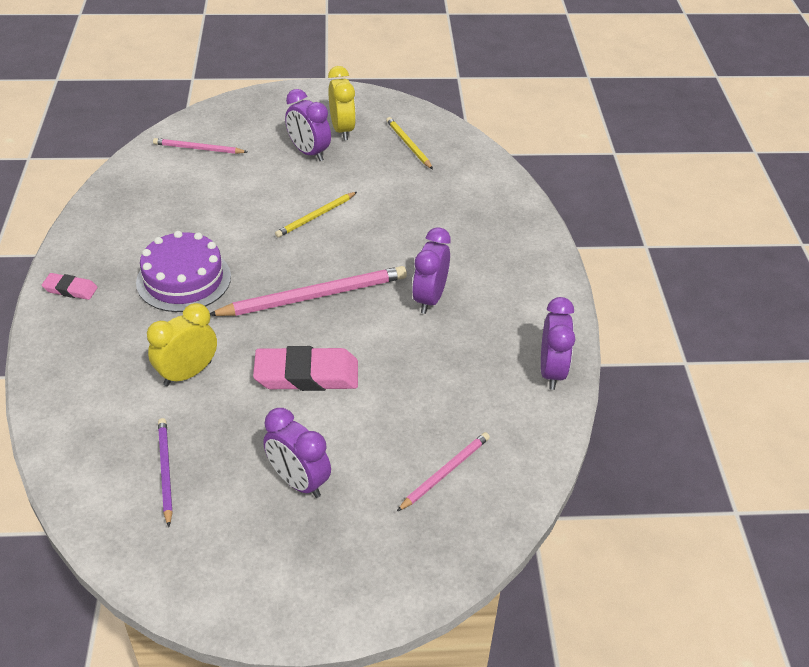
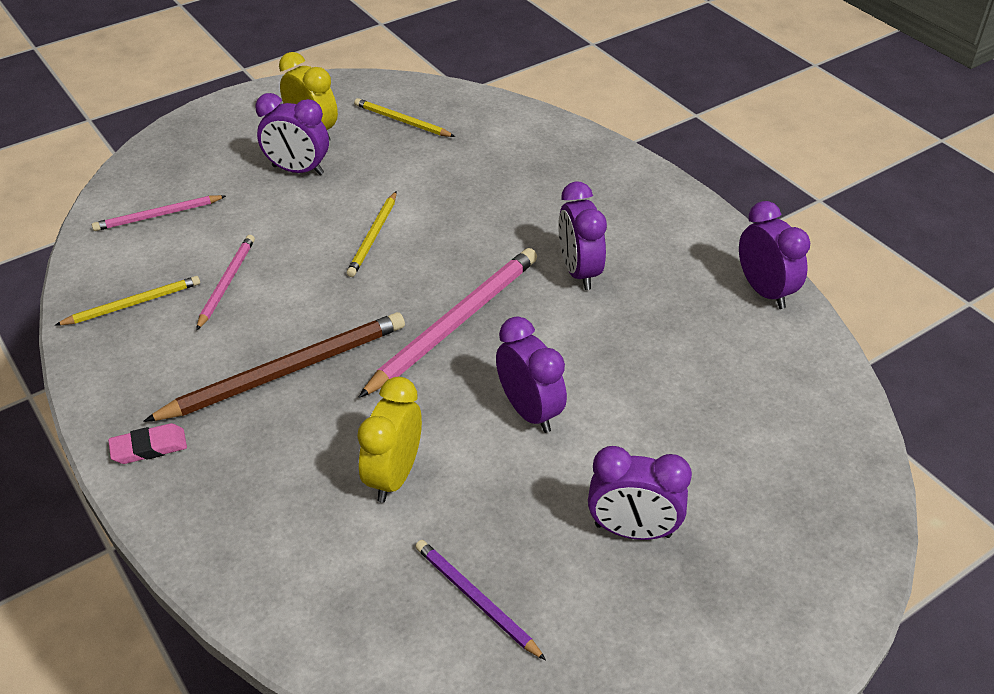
camera: 30 degrees left, 0 degrees up
purple cake [136,231,231,312] -> brown pencil [143,312,405,422]
pink eraser [253,346,358,391] -> purple clock [496,317,567,433]
pink pencil [397,432,490,511] -> pink pencil moved to [196,235,255,331]
none -> yellow pencil [55,276,200,325]

